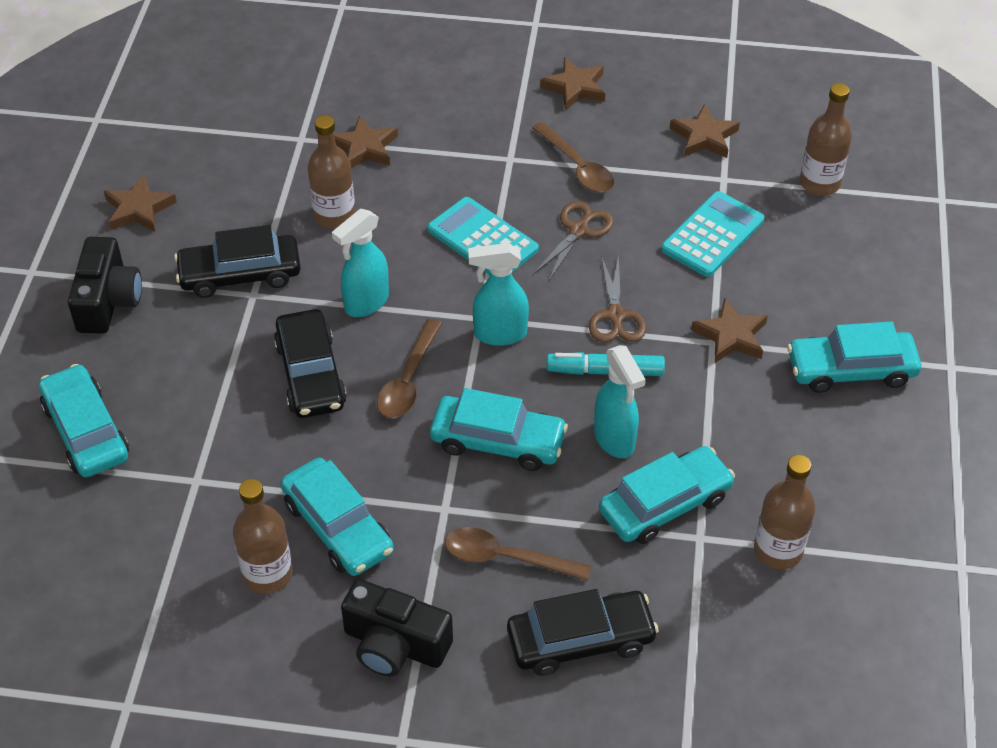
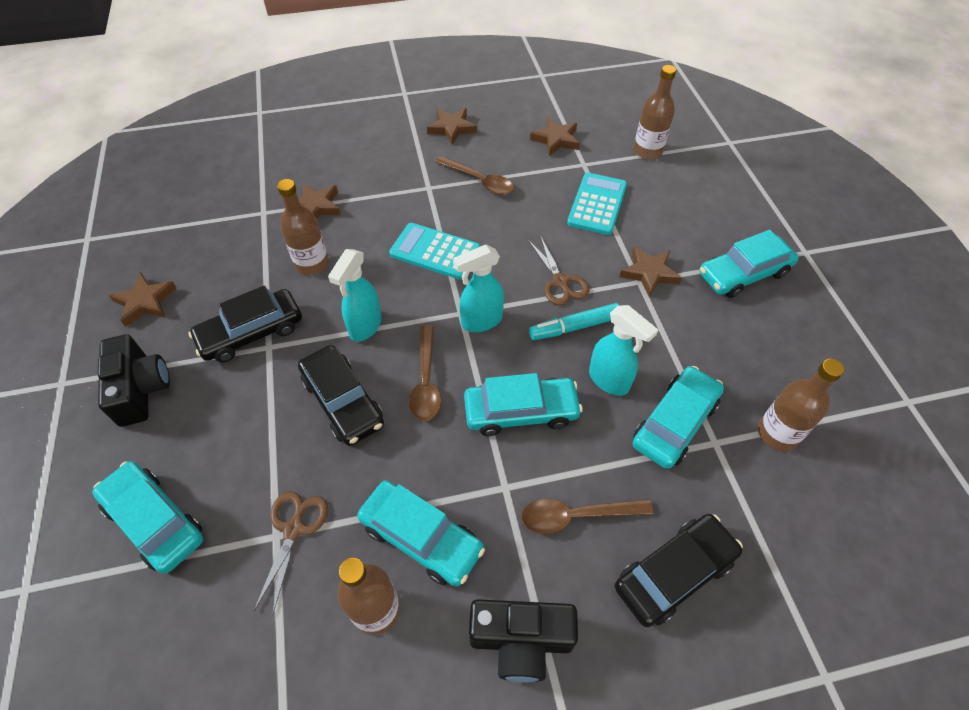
camera: 20 degrees left, 5 degrees up
brown scissors [534,201,614,281] -> brown scissors moved to [254,491,328,615]

